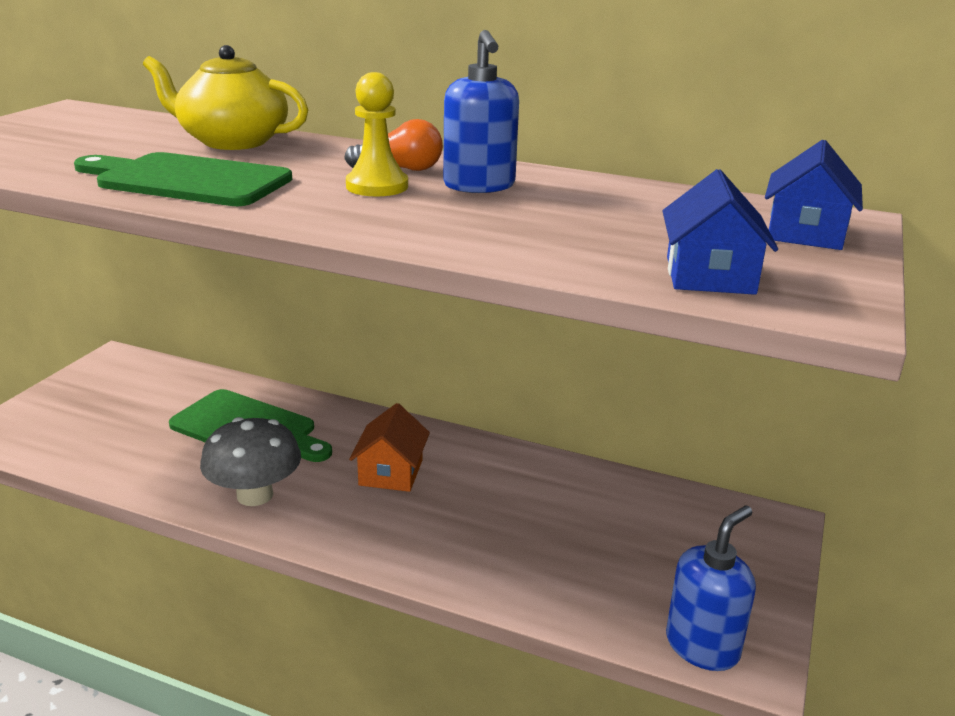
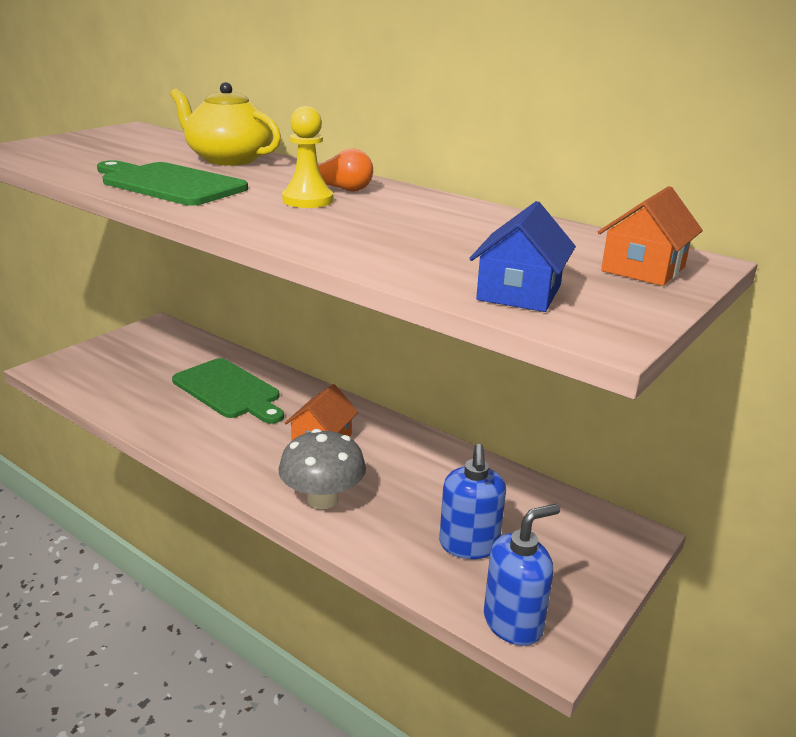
camera: 15 degrees right, 0 degrees up
grey mushroom [200,417,301,506] -> grey mushroom moved to [279,429,366,509]
blue soap dispenser [443,30,519,193] -> blue soap dispenser moved to [439,444,506,559]
blue house [765,140,863,250] -> orange house [598,186,703,286]

